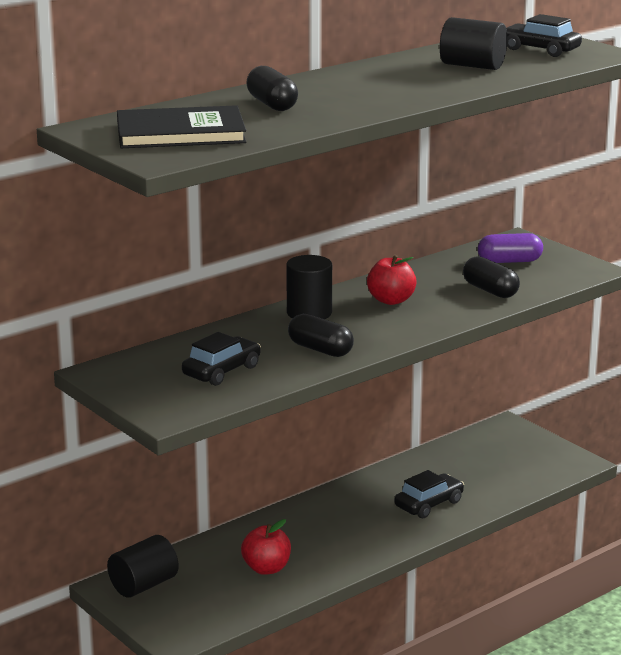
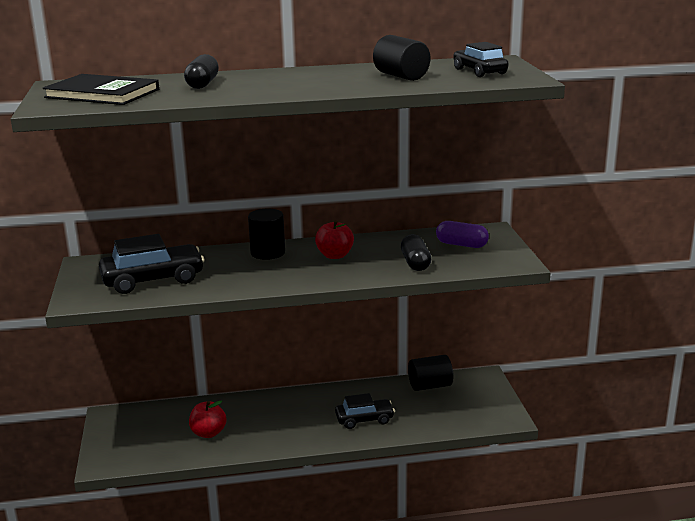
camera: 30 degrees right, 0 degrees up
black cylinder [107,535,179,598] -> black cylinder moved to [408,355,453,391]
black car [182,332,261,386] -> black car [99,234,205,294], size x1.57
black capsule [288,314,354,357] -> none

